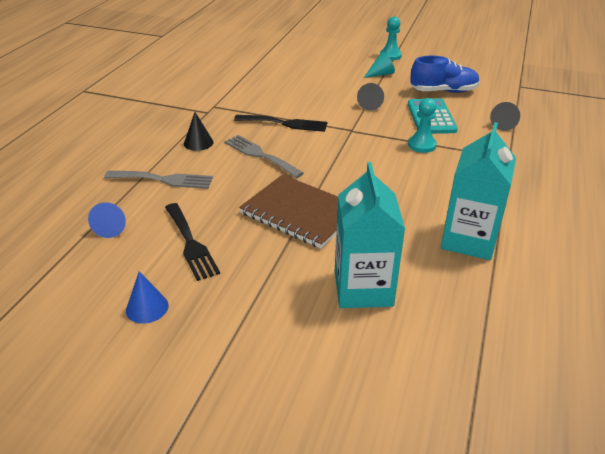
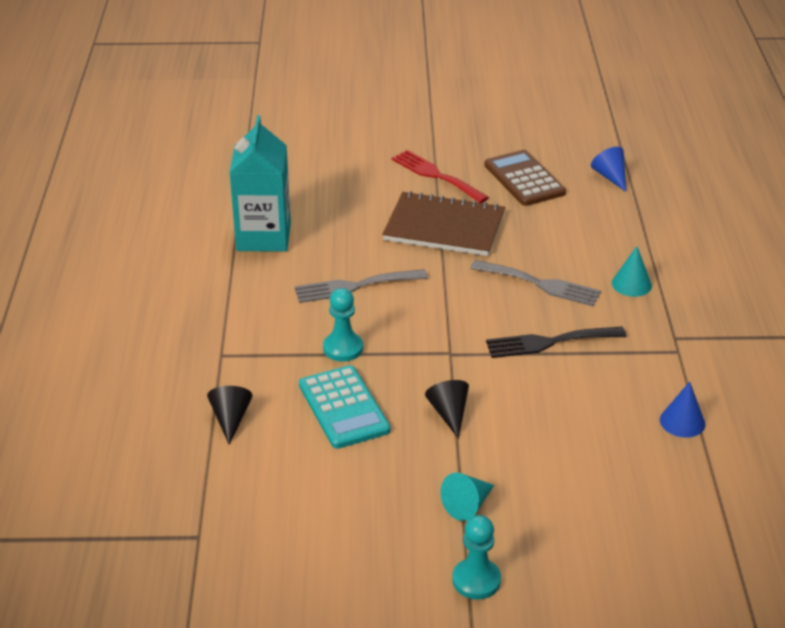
camera: 160 degrees right, 0 degrees up
grey fork [104,171,213,189] -> grey fork moved to [294,269,428,303]
blue cone [126,271,169,324] -> blue cone moved to [660,381,705,438]
black fork [165,203,220,281] -> brown calculator [484,150,566,206]
black cone [184,112,213,151] -> turquoise cone [612,246,652,297]
turquoise carton [335,162,405,308] -> none
blue shoe [410,56,480,93] -> none
none -> red fork [392,150,489,203]

